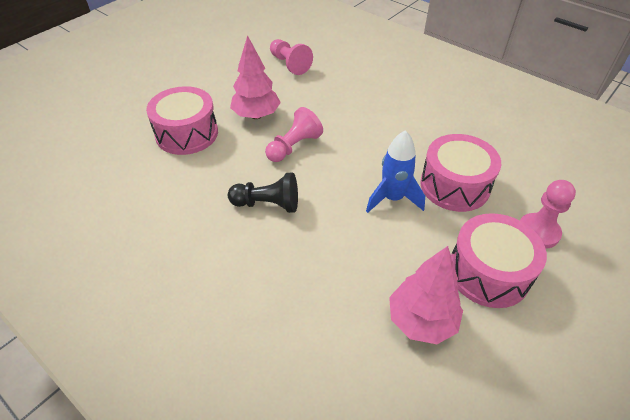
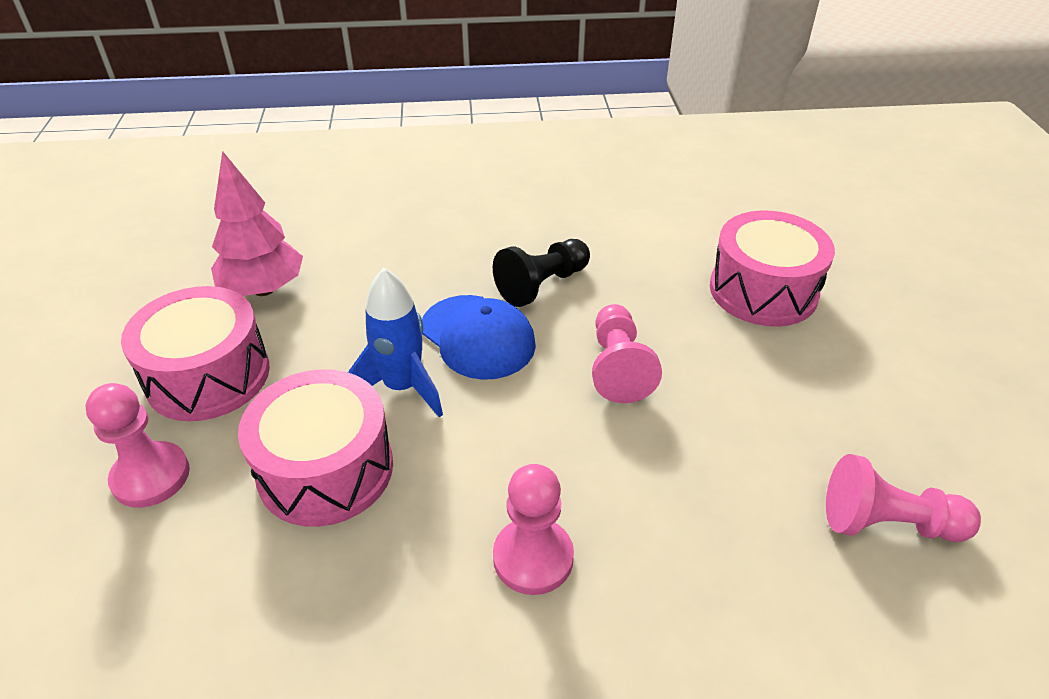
camera: 135 degrees right, 5 degrees down
pink tree [230,35,281,119] -> none
none -> blue cap [422,295,536,380]
none -> pink pawn [493,464,574,595]

